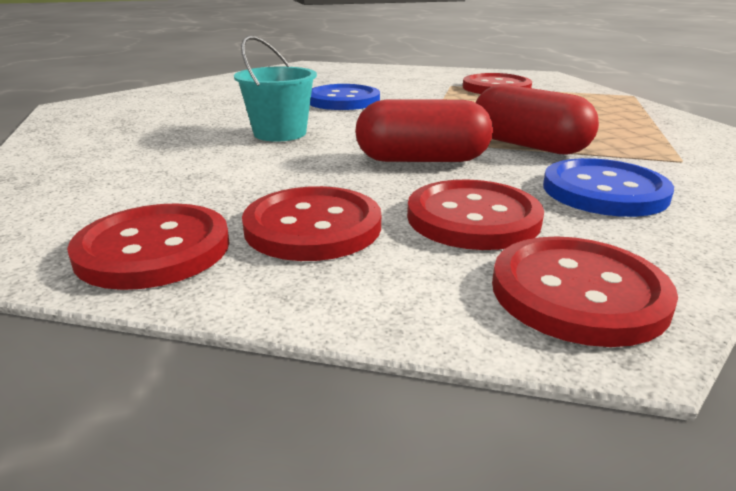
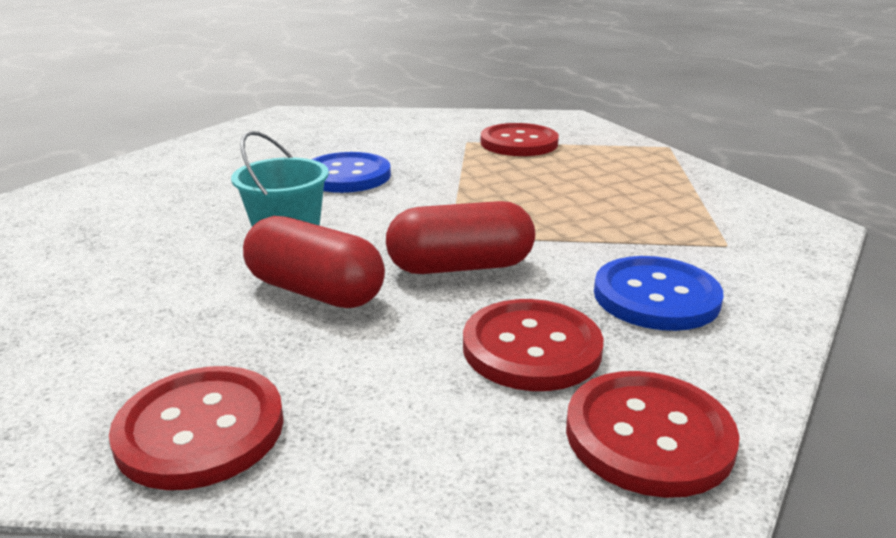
camera: 10 degrees left, 0 degrees up
red button [242,186,381,261] -> none
red capsule [476,85,599,155] -> red capsule moved to [243,216,385,308]

